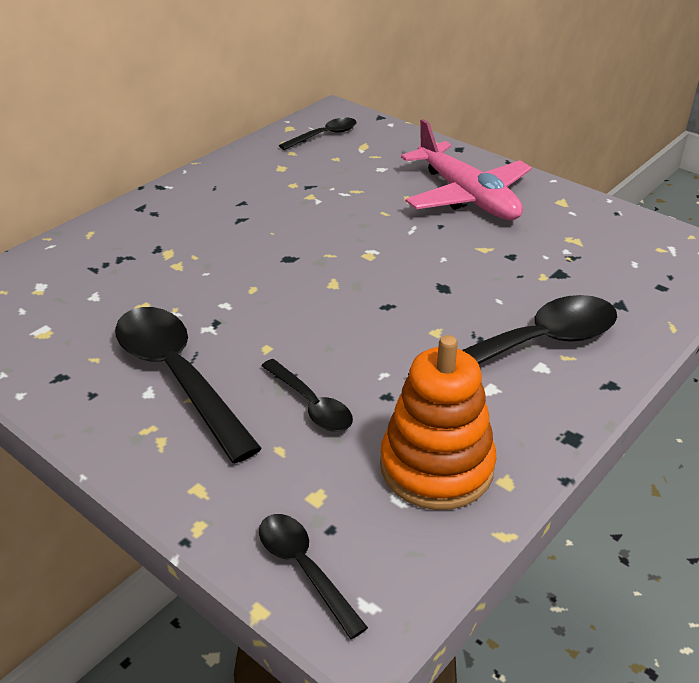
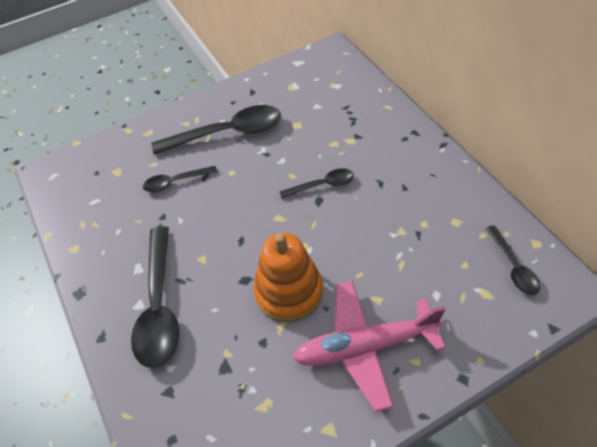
camera: 115 degrees right, 15 degrees up
black spoon [259,514,368,639] -> black spoon moved to [280,168,354,199]
orange stacking toy [380,335,496,510] -> orange stacking toy moved to [254,233,323,322]

